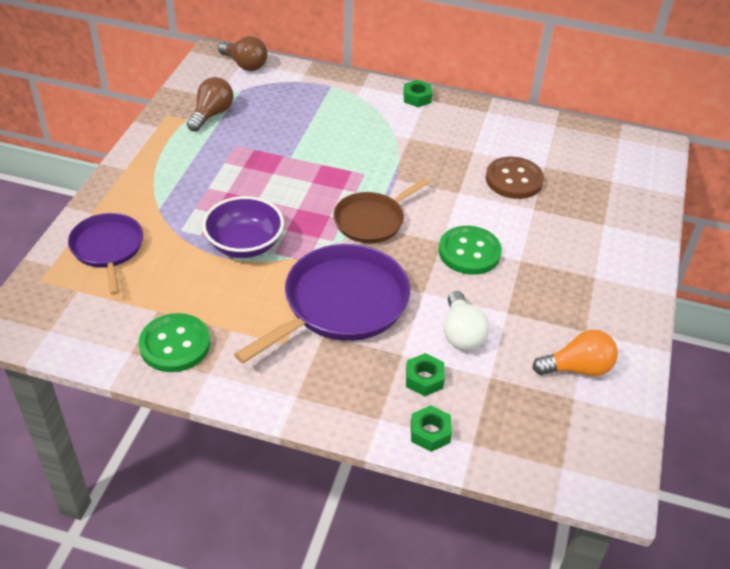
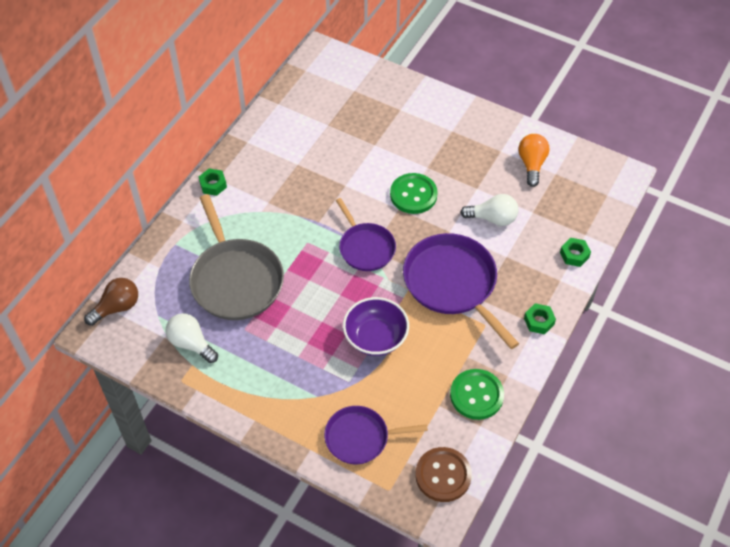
camera: 75 degrees left, 10 degrees up
brown light bulb [187,77,234,132] -> white light bulb [165,313,218,363]
brown pan [333,178,429,243] -> purple pan [336,198,396,271]
green nut [406,353,445,396] -> green nut moved to [524,303,556,334]
brown button [486,157,544,199] -> brown button moved to [415,447,472,502]
none -> grey pan [189,194,284,320]

